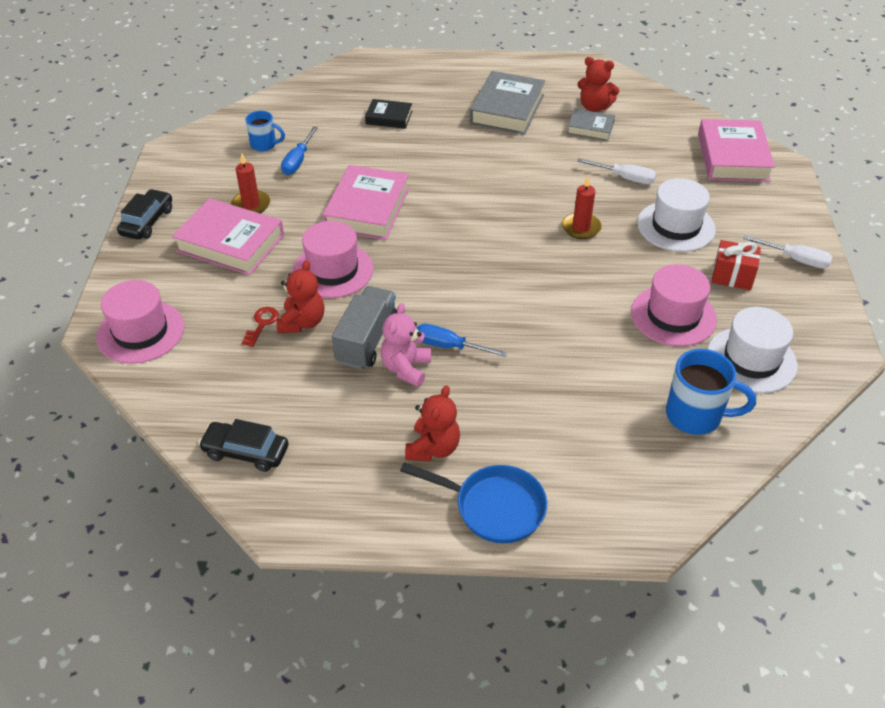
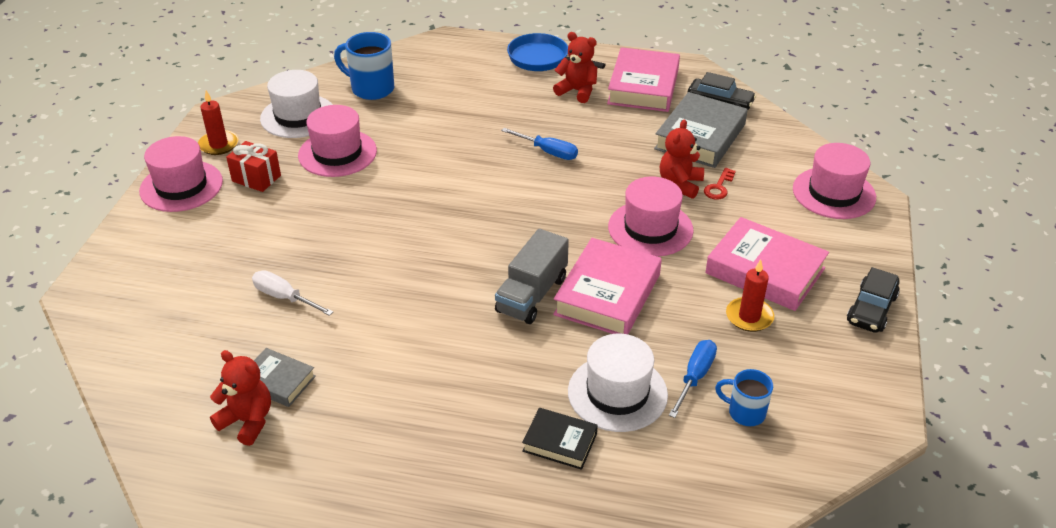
camera: 170 degrees left, 5 degrees down
grey truck [332,286,397,369] -> grey truck moved to [495,229,569,324]
pink teddy bear [381,303,431,387] -> none
red teddy bear [405,385,460,461] -> red teddy bear turned 90 degrees clockwise [553,32,597,103]
grey book [469,71,545,135] -> grey book moved to [654,92,748,168]
red candle [562,175,602,239] -> red candle moved to [198,91,238,155]
white hat [637,178,716,252] -> white hat moved to [568,334,668,432]
pink book [698,119,775,182] -> pink book moved to [607,47,680,112]
white screwdriver [743,235,832,268] -> pink hat [139,136,223,212]

